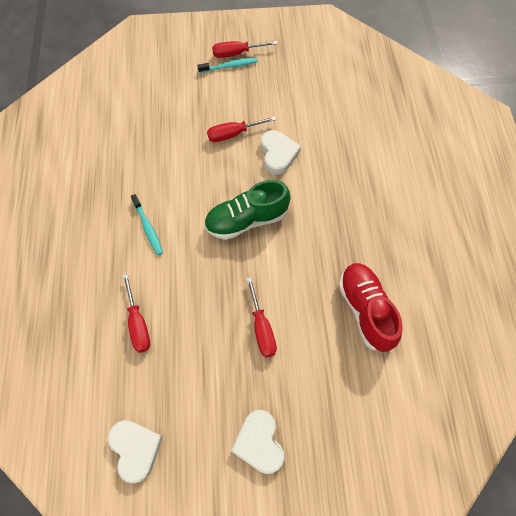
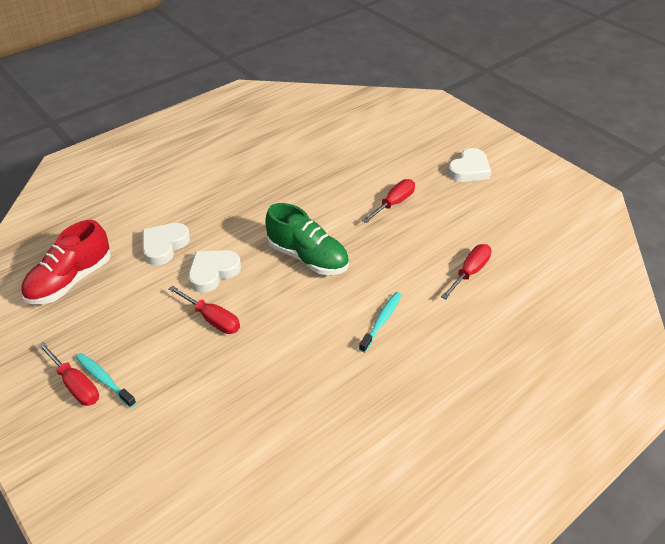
camera: 125 degrees left, 20 degrees down
white heart [108,420,163,483] -> white heart moved to [143,223,190,265]
red shoe [339,263,403,352] -> red shoe moved to [21,220,111,304]

